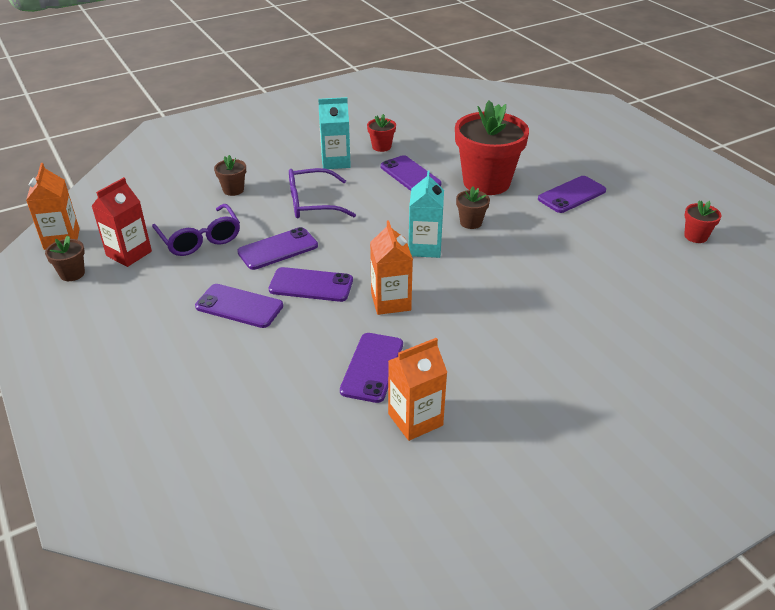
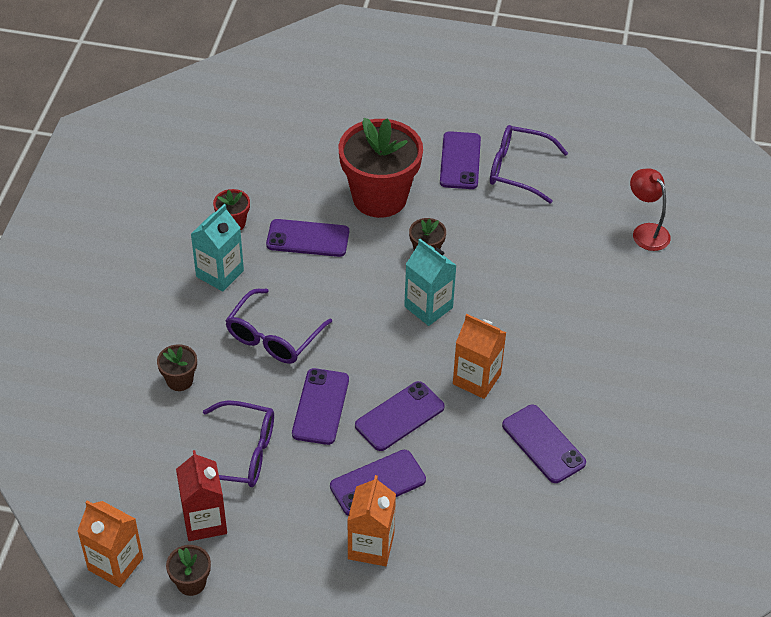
camera: 50 degrees left, 10 degrees up
orange carton [388,338,448,441] -> orange carton moved to [347,475,396,566]
red flower pot [684,201,722,243] -> none
none -> purple glasses [490,125,568,204]
none -> red lamp [630,168,671,251]

